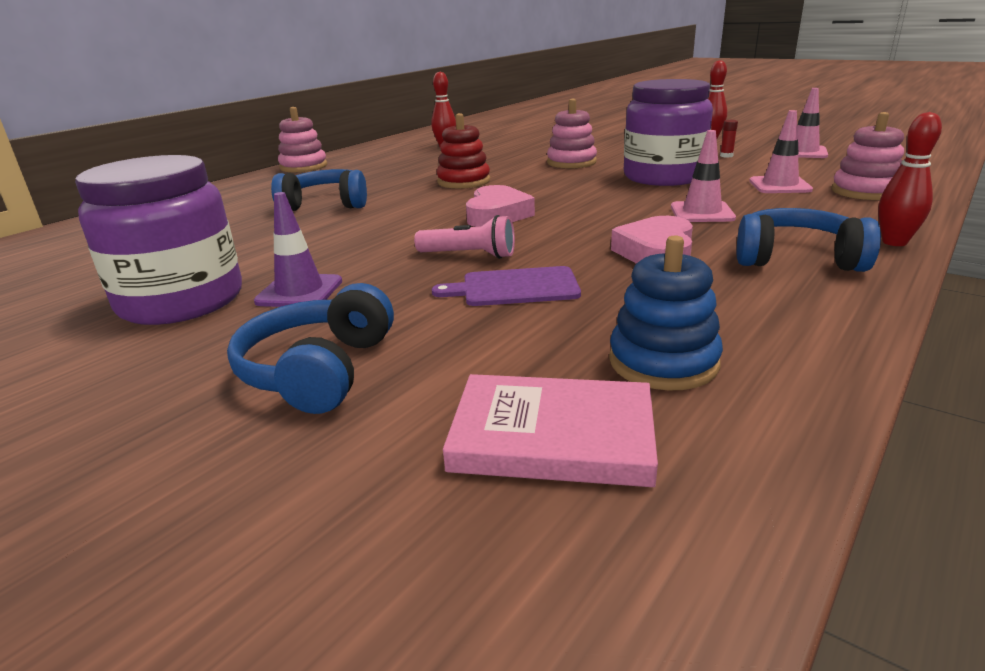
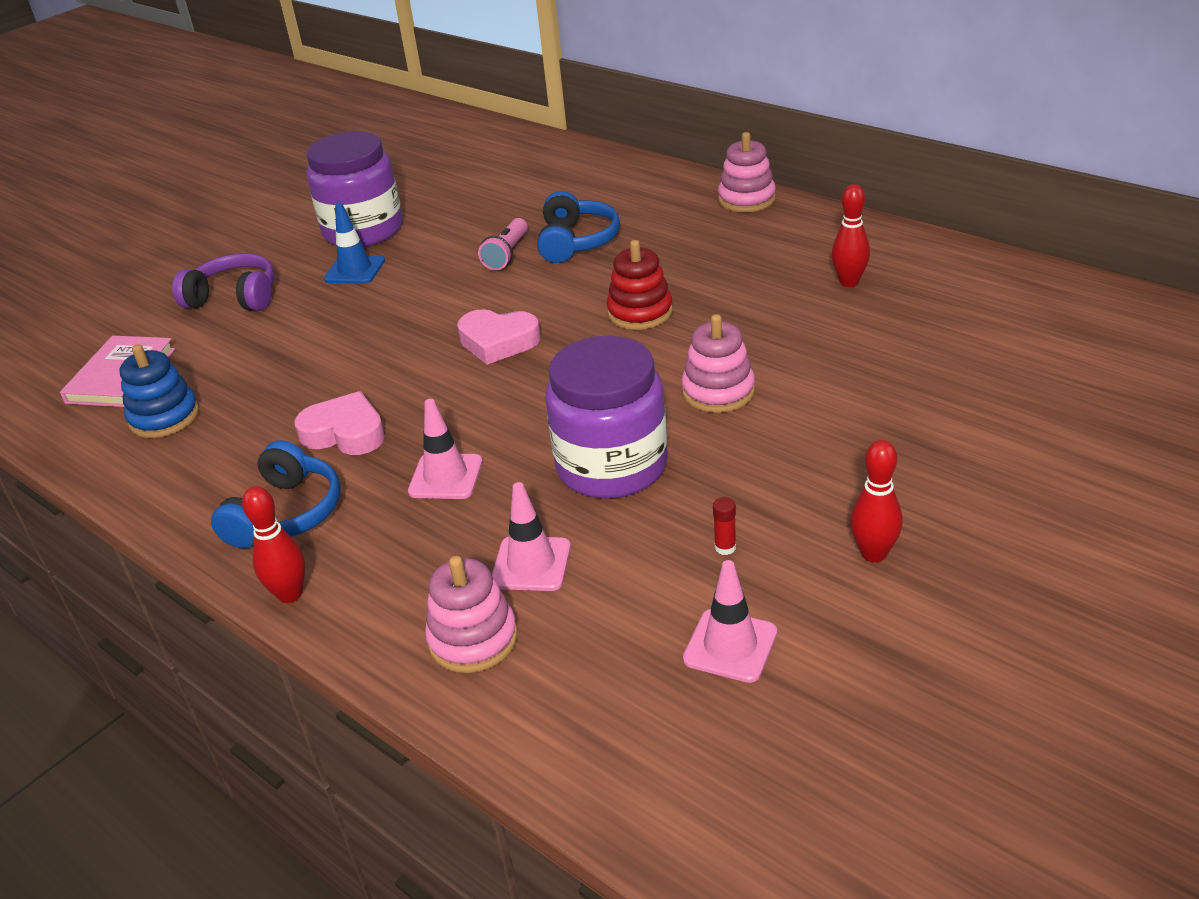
camera: 95 degrees right, 10 degrees up
blue headphones [227,283,394,414] -> purple headphones [172,253,275,311]
purple traffic cone [254,192,342,307] -> blue traffic cone [324,203,385,284]
pink flashlight [414,215,515,259] -> pink flashlight moved to [478,218,528,271]
purple cutting board [432,266,581,306] -> none

